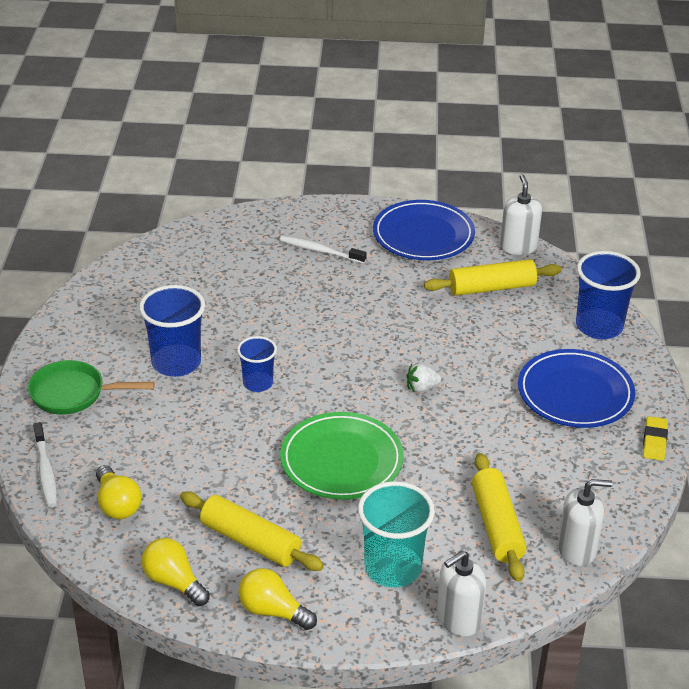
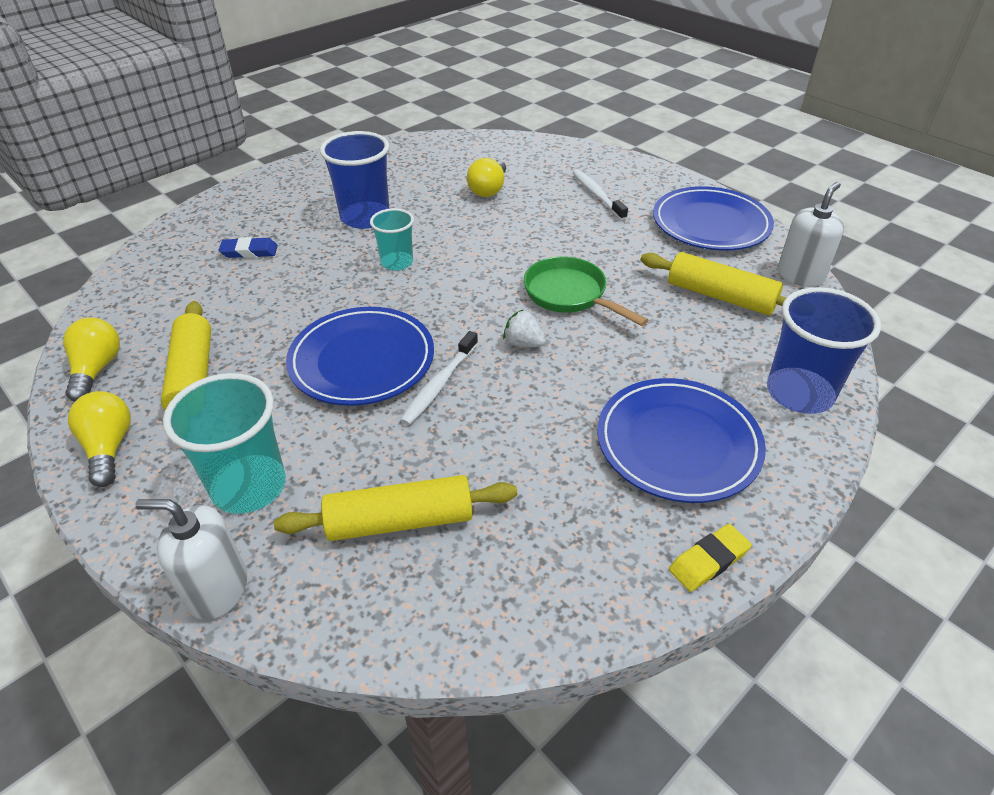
camera: 45 degrees right, 5 degrees up
green pan [28,360,155,415] -> green pan moved to [524,256,648,326]
white toothbrush [33,422,57,507] -> white toothbrush moved to [400,331,478,425]
yellow light bulb [96,465,142,519] -> yellow light bulb moved to [467,158,506,197]
blue cup [237,336,277,392] -> turquoise cup [370,208,414,271]
green plate [280,412,404,499] -> blue plate [286,307,434,406]
yellow rolling pin [472,453,526,582] -> yellow rolling pin turned 45 degrees clockwise [274,475,517,541]
white soap dispenser [558,479,612,566] -> none
none -> blue eraser [219,237,278,258]

